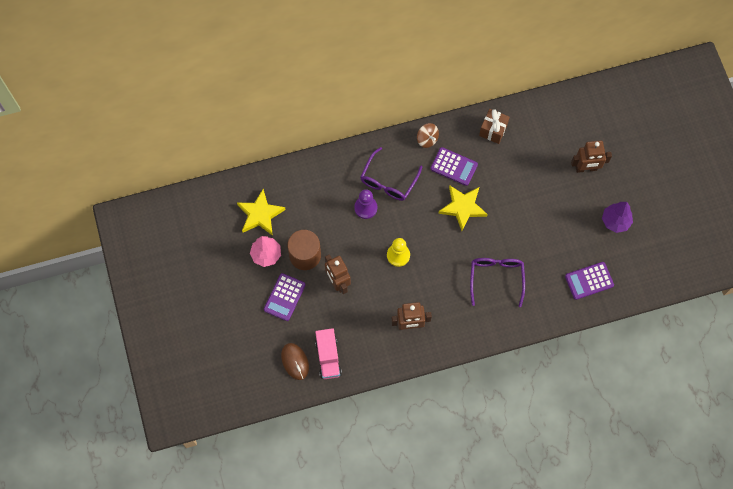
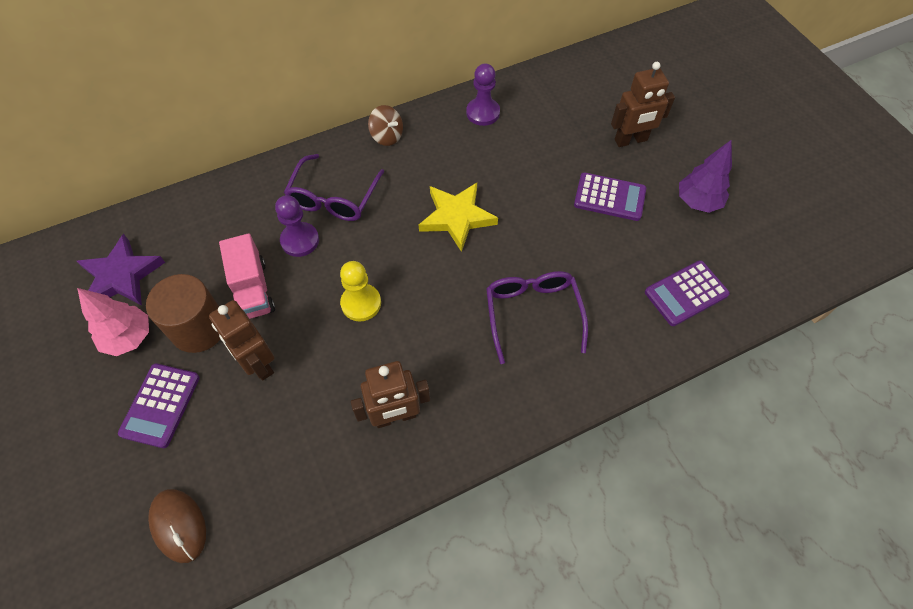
camera: 10 degrees left, 10 degrees down
yellow star [237,189,286,236] -> purple star [77,234,165,305]
pink truck [315,328,342,379] -> pink truck moved to [219,233,275,319]
purple calculator [430,147,478,186] -> purple calculator moved to [574,173,646,221]
brown gift [479,109,510,144] -> purple pawn [466,63,500,126]

